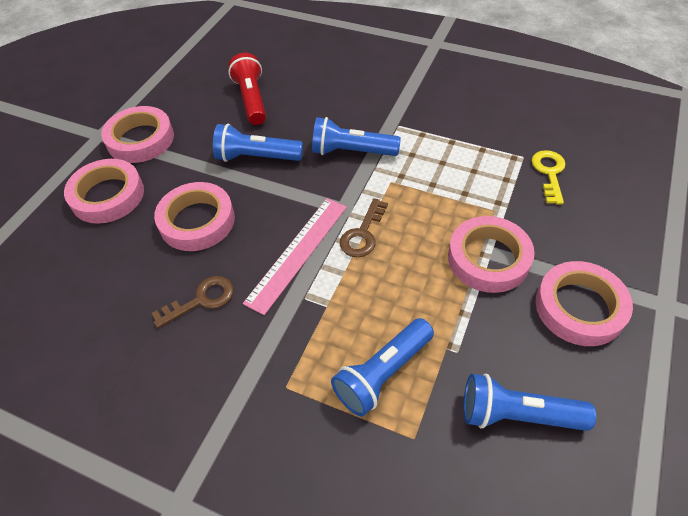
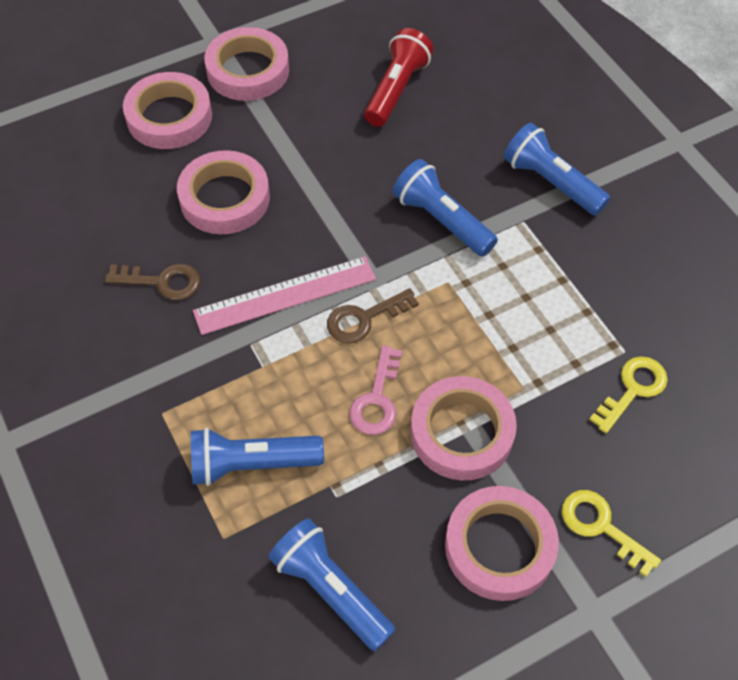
camera: 35 degrees right, 5 degrees up
blue flashlight [213,124,303,162] -> blue flashlight moved to [504,123,610,216]
none -> pink key [349,345,402,435]
none -> yellow key [562,490,661,577]

